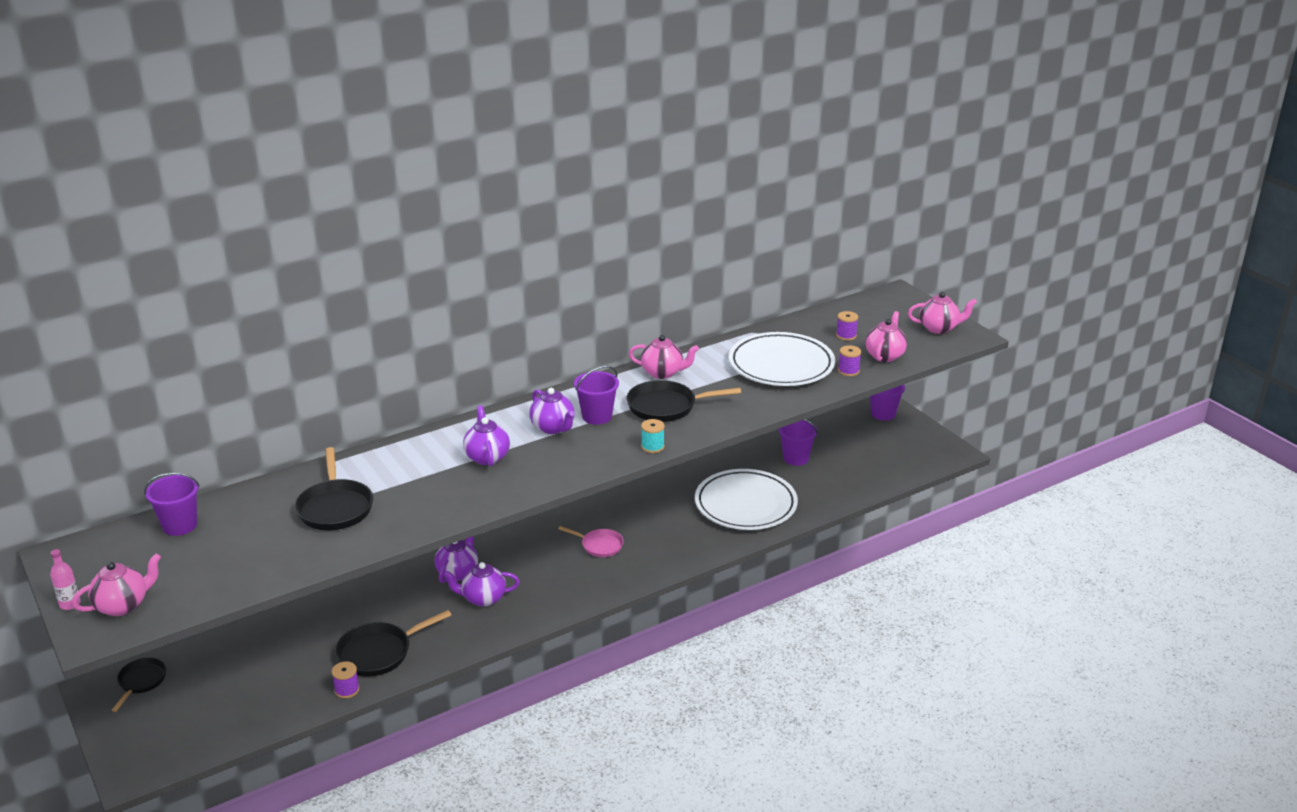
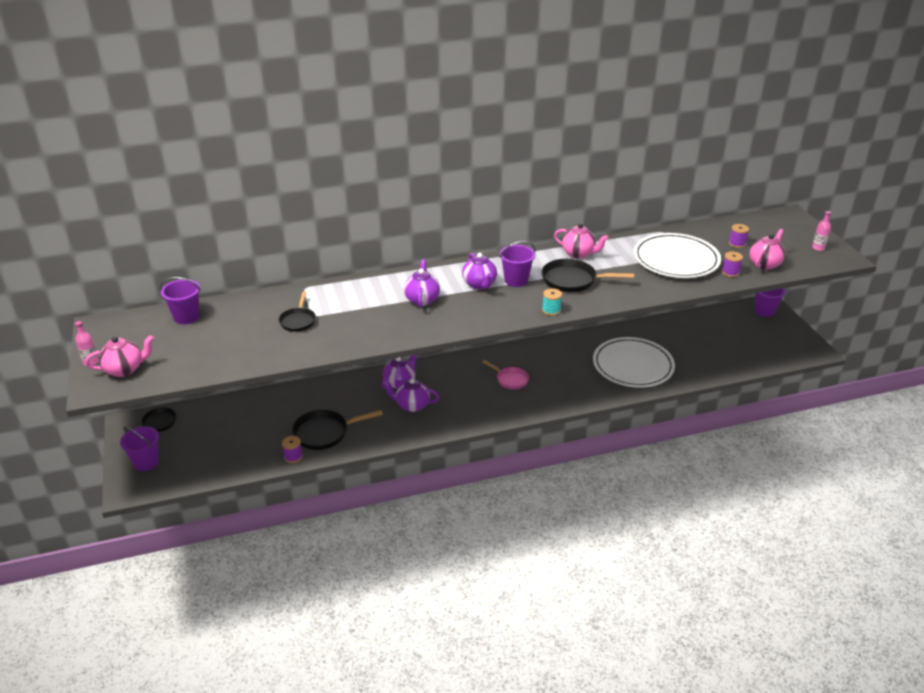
camera: 15 degrees right, 5 degrees up
black pan [295,447,373,530] -> black pan [279,292,316,332], size x0.63
purple bucket [778,419,818,466] -> purple bucket moved to [120,426,159,471]
pink teapot [908,292,977,334] -> pink bottle [812,211,831,251]

